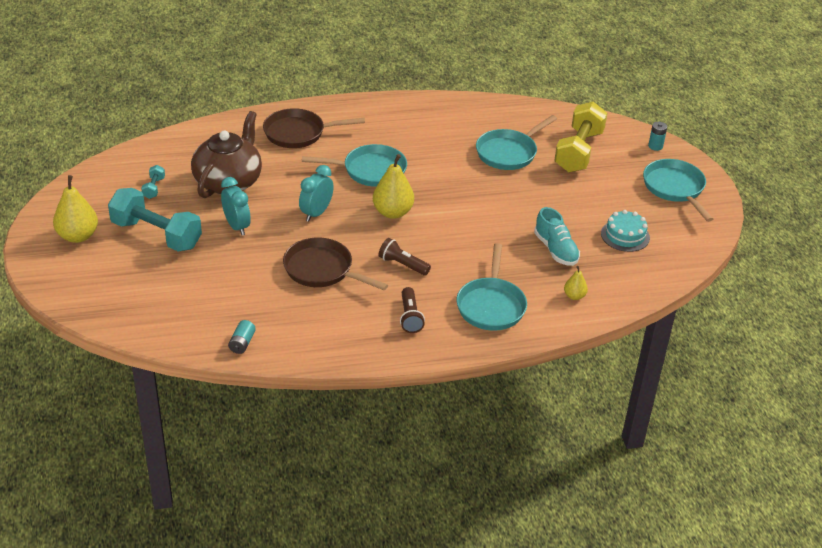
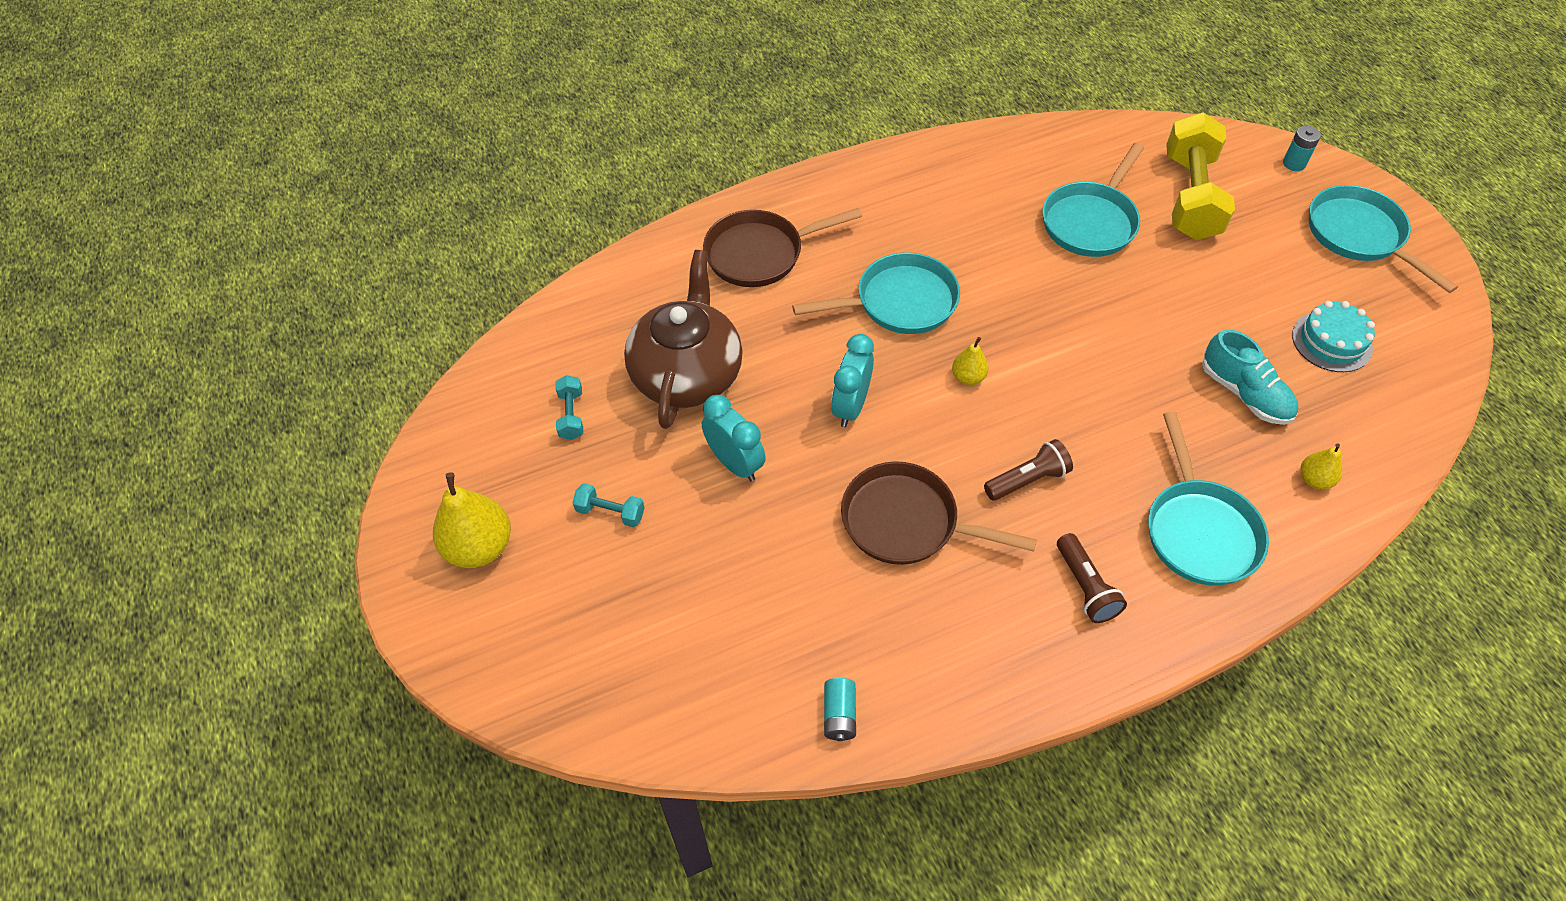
camera: 10 degrees left, 15 degrees up
turquoise dumbbell [108,188,202,252] -> turquoise dumbbell [573,483,645,527], size x0.43
yellow pear [373,154,414,219] -> yellow pear [952,337,989,385], size x0.53
brown flashlight [378,238,431,275] -> brown flashlight turned 135 degrees clockwise [984,439,1073,501]

